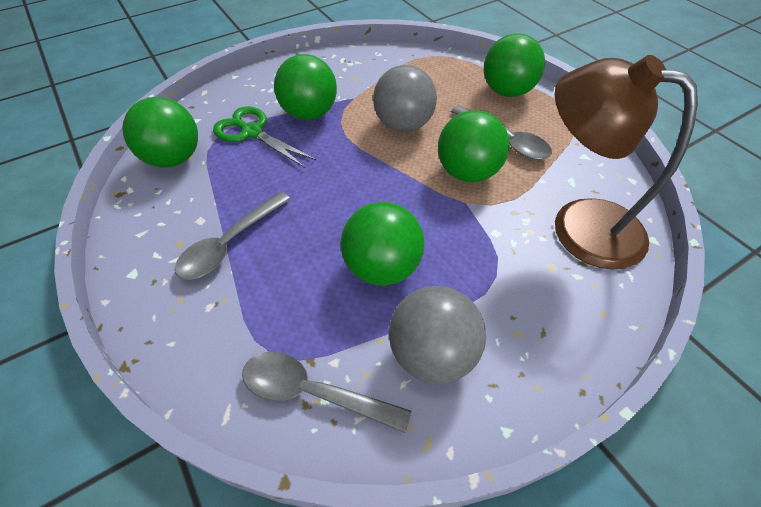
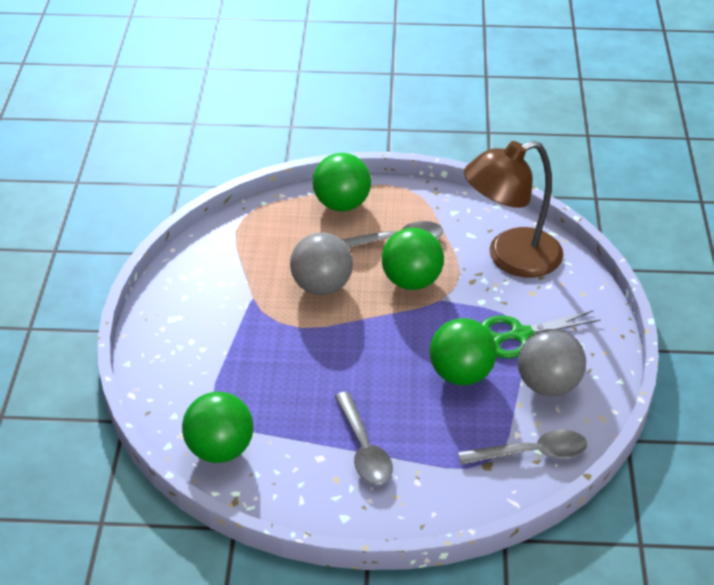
camera: 55 degrees left, 10 degrees down
green scissors [213,106,316,168] -> green scissors moved to [481,310,600,358]
grey spoon [242,352,411,433] -> grey spoon turned 150 degrees counterclockwise [458,430,587,465]
green ball [274,54,337,120] -> none

